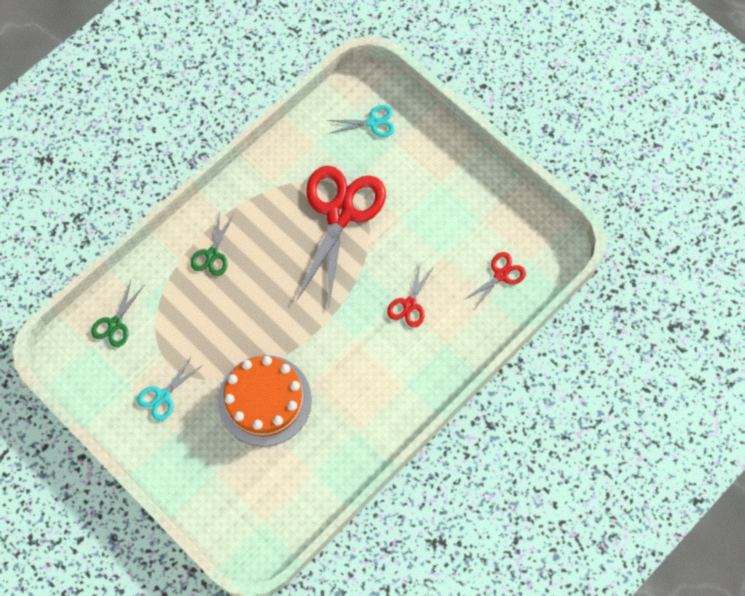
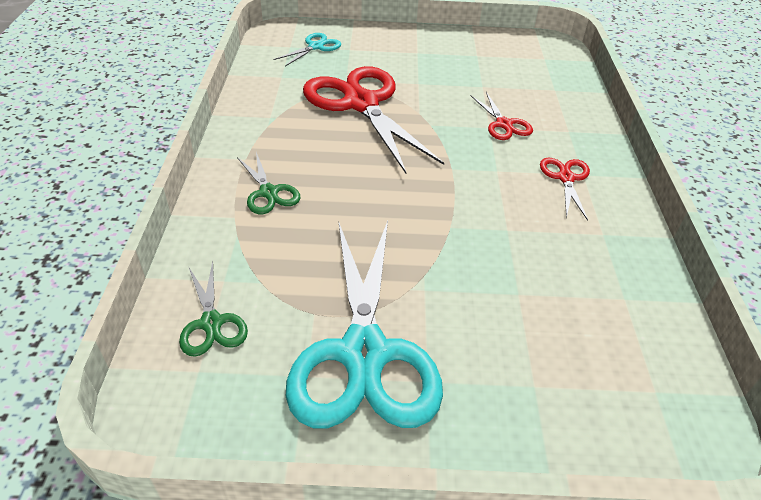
camera: 45 degrees left, 25 degrees down
turquoise scissors [137,356,203,421] -> turquoise scissors [286,221,443,428], size x2.19
orange cake [218,355,312,447] -> none
red scissors [463,252,526,311] -> red scissors moved to [540,158,590,221]

